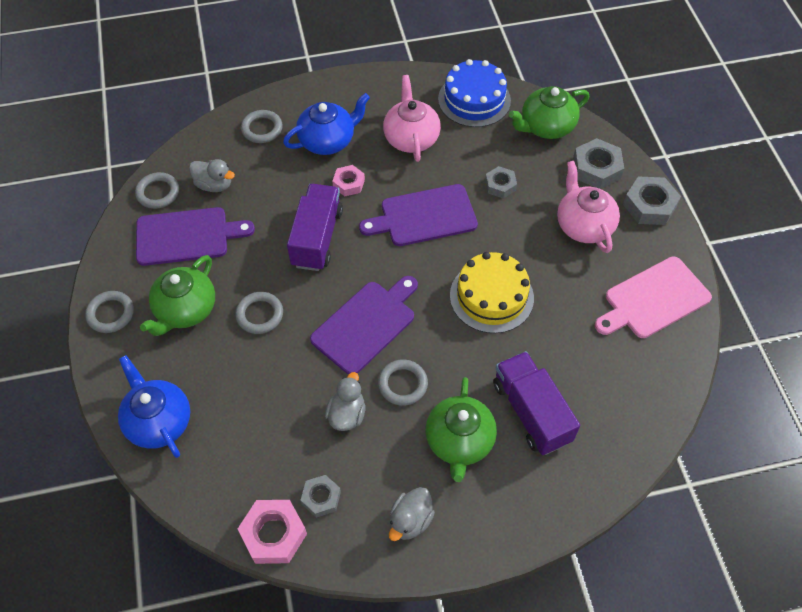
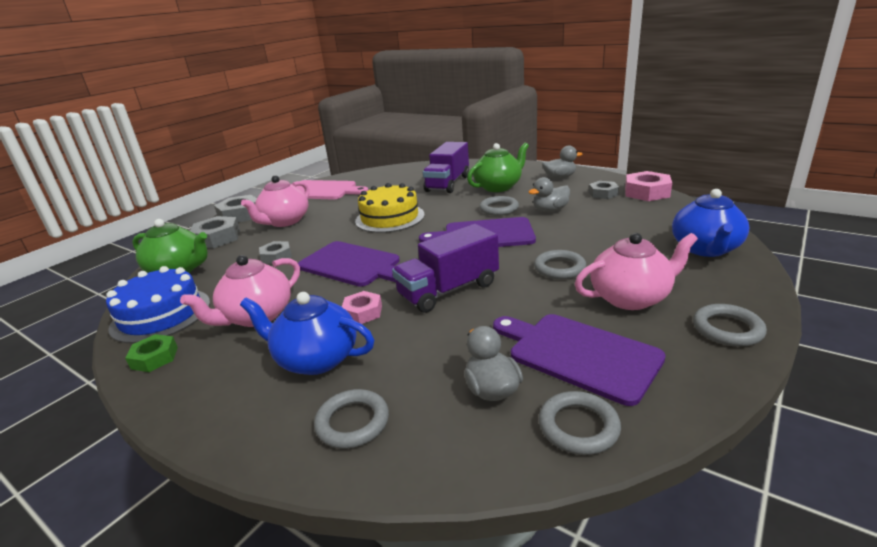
camera: 130 degrees left, 30 degrees down
green teapot [140,255,215,336] -> pink teapot [575,233,698,310]
none -> green nut [125,334,178,372]

